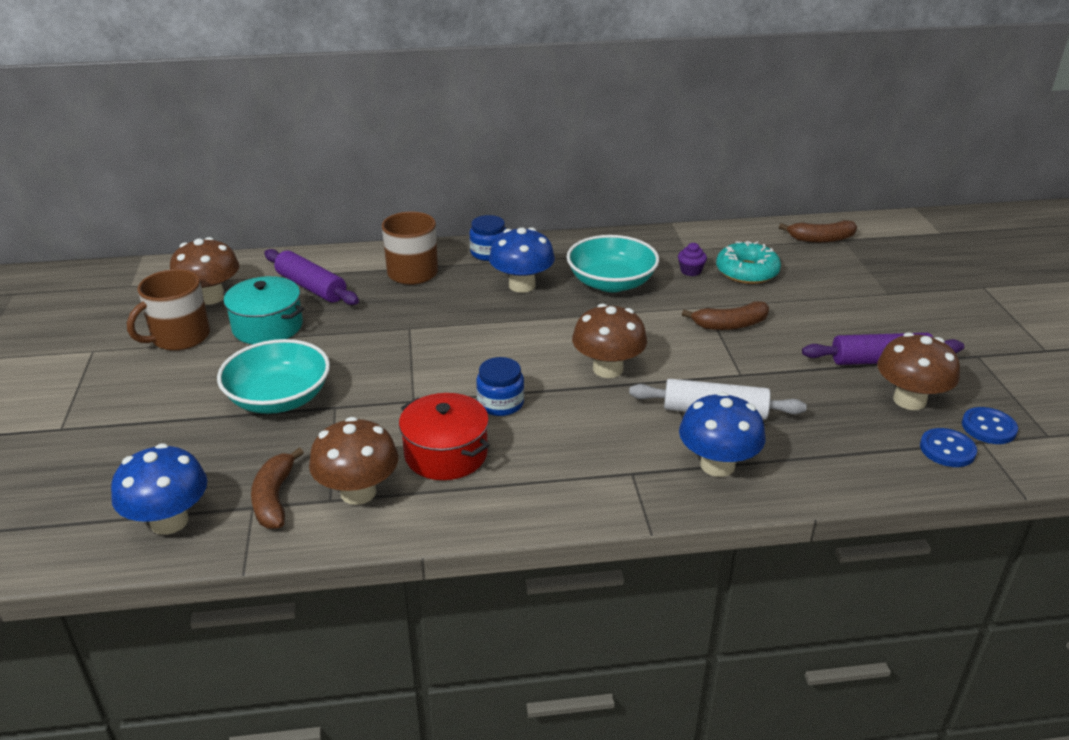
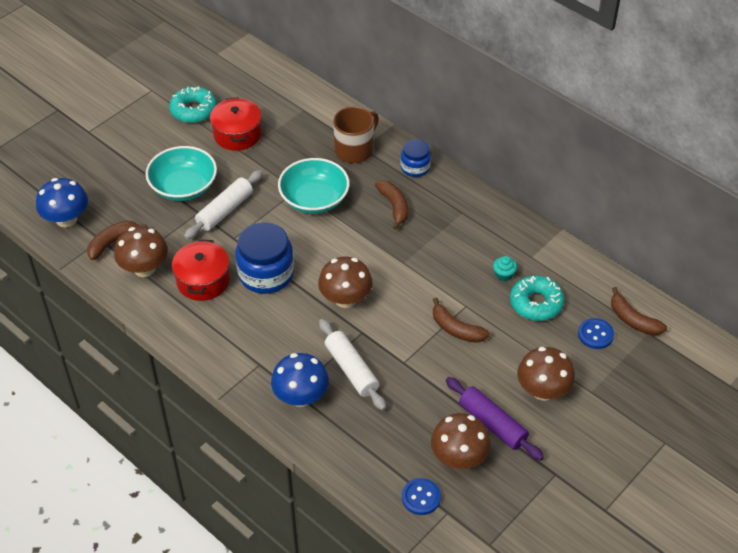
camera: 50 degrees right, 15 degrees up
brown mug [127,269,210,351] -> turquoise donut [169,87,217,123]
brown mushroom [170,237,239,305] -> brown mushroom moved to [517,347,575,401]
turquoise pot [223,276,304,344] -> red pot [210,97,262,151]
purple rolling pin [264,249,359,305] -> none
blue jar [476,357,524,416] -> blue jar [236,222,294,294], size x1.75
blue mushroom [489,227,555,293] -> brown banana [375,180,408,230]
turquoise bowl [567,235,659,292] -> turquoise bowl moved to [278,158,350,214]
purple cupcake [678,243,707,276] -> turquoise cupcake [493,256,517,281]
blue button [962,407,1018,444] -> blue button moved to [578,318,614,349]
none -> white rolling pin [184,170,263,239]

